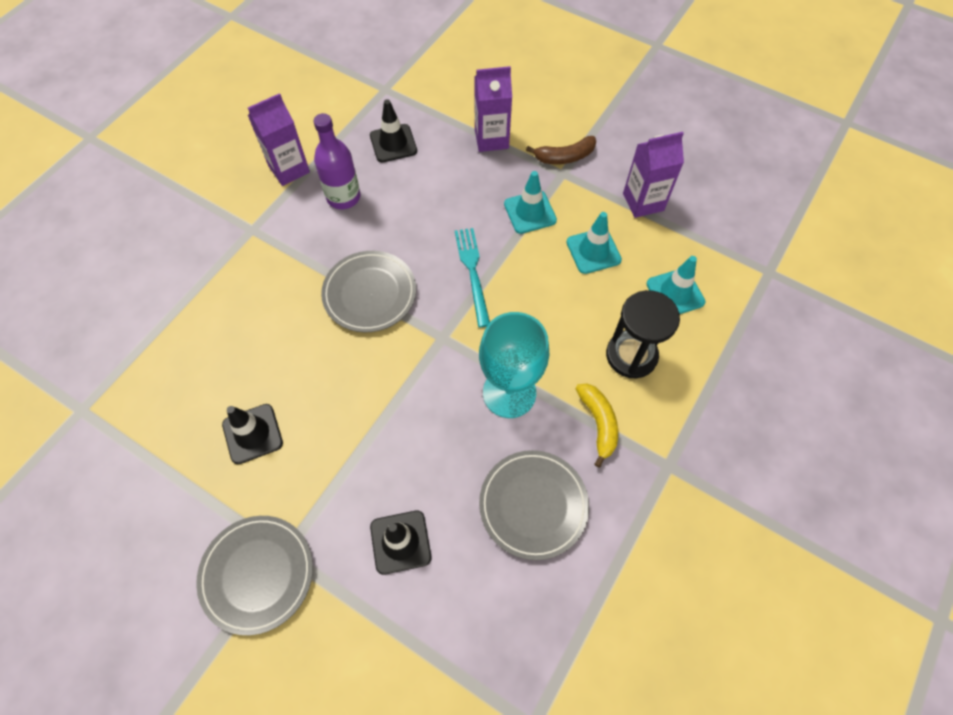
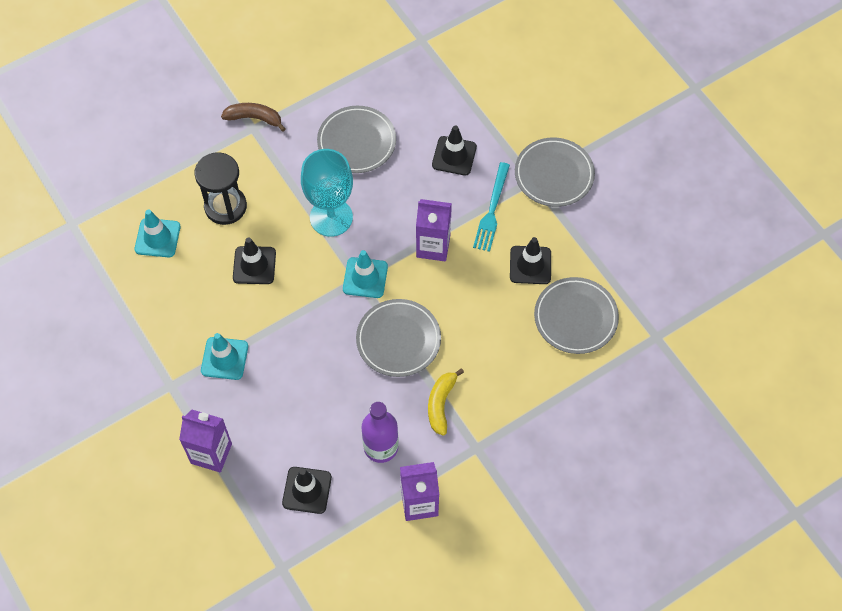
camera: 155 degrees left, 0 degrees up
turquoise fork [455,228,490,327] -> turquoise fork moved to [473,162,510,252]
brown banana [526,136,596,164] -> brown banana moved to [221,103,286,132]
turquoise traffic cone [566,212,622,274] -> turquoise traffic cone moved to [343,250,388,298]
yellow banana [575,384,618,468] -> yellow banana moved to [428,368,464,436]
purple carton [623,132,684,218] -> purple carton moved to [416,199,452,261]
none -> black traffic cone [233,238,276,284]
none -> grey plate [534,277,619,354]

